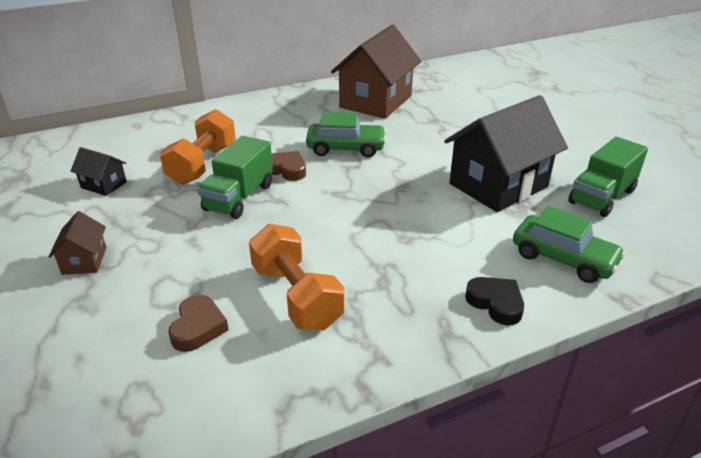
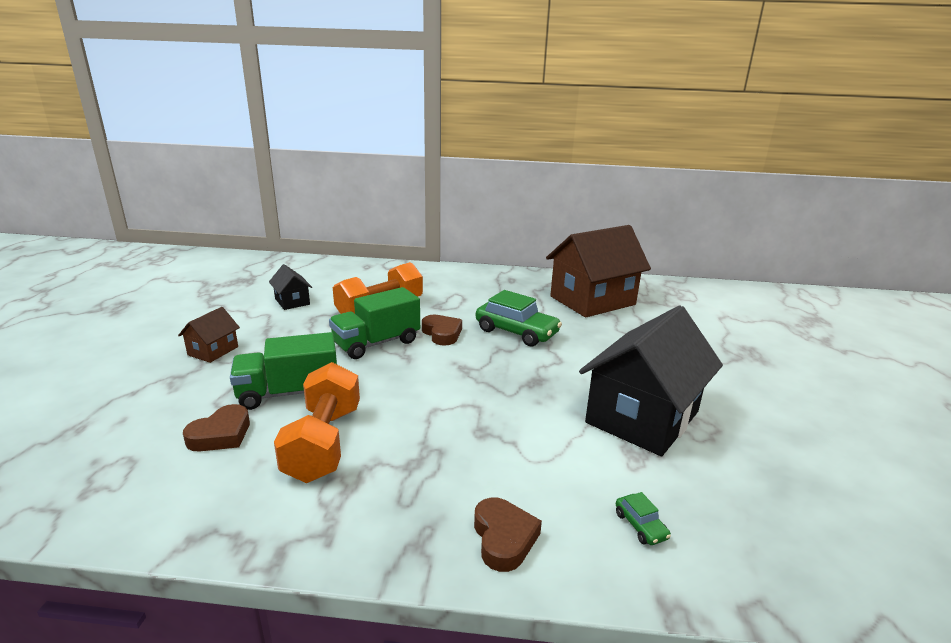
camera: 30 degrees right, 10 degrees down
black house [444,95,568,212] -> black house turned 45 degrees counterclockwise [579,305,723,456]
black heart [465,277,524,325] -> brown heart [474,497,542,572]
green car [513,206,626,283] -> green car [616,492,671,545], size x0.44
green truck [568,137,648,217] -> green truck moved to [230,332,337,410]

